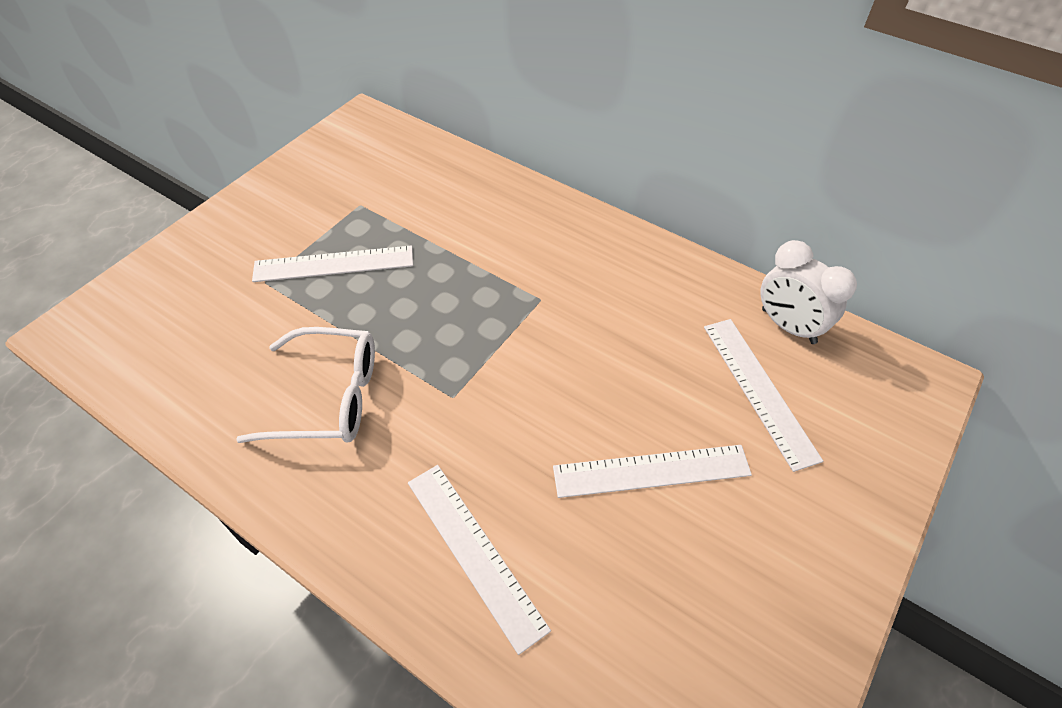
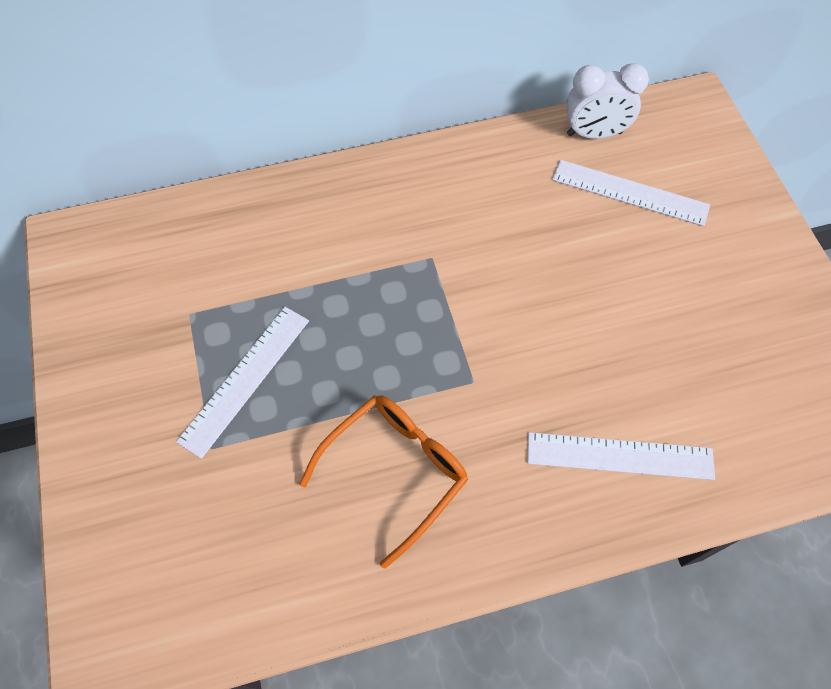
camera: 50 degrees left, 10 degrees up
white glasses [236,327,375,443] -> orange glasses [299,395,468,569]
white ruler [553,445,752,498] -> none

